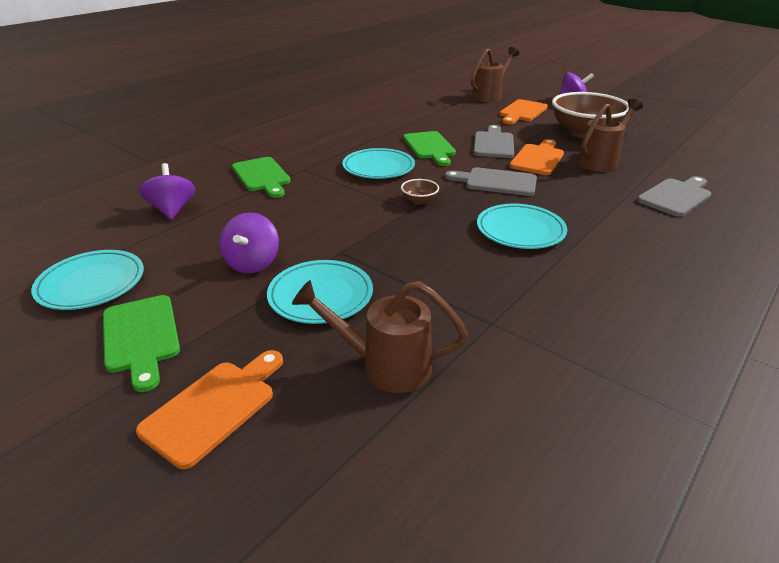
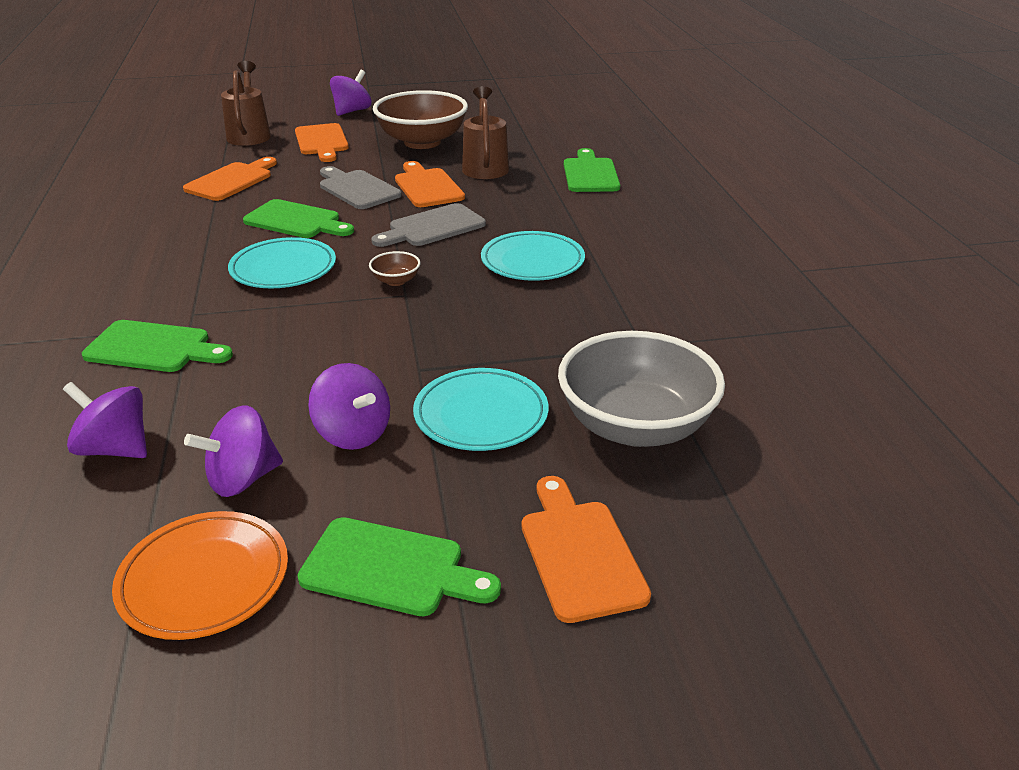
camera: 50 degrees left, 0 degrees up
turquoise plate [31,250,144,310] -> orange plate [112,511,288,640]
brown watering can [292,280,468,393] -> grey bowl [558,331,725,447]
grey cutting board [637,176,712,217] -> green cutting board [564,148,620,192]
none -> orange cutting board [183,157,277,201]
none -> purple spinning top [184,405,283,497]

